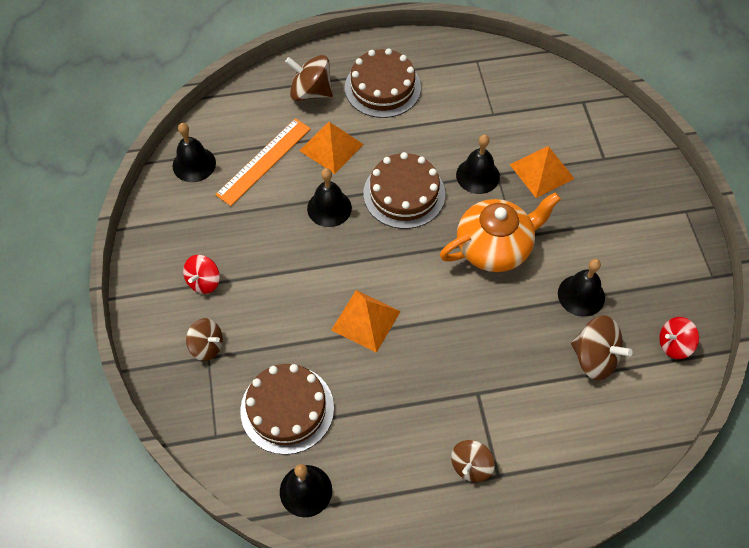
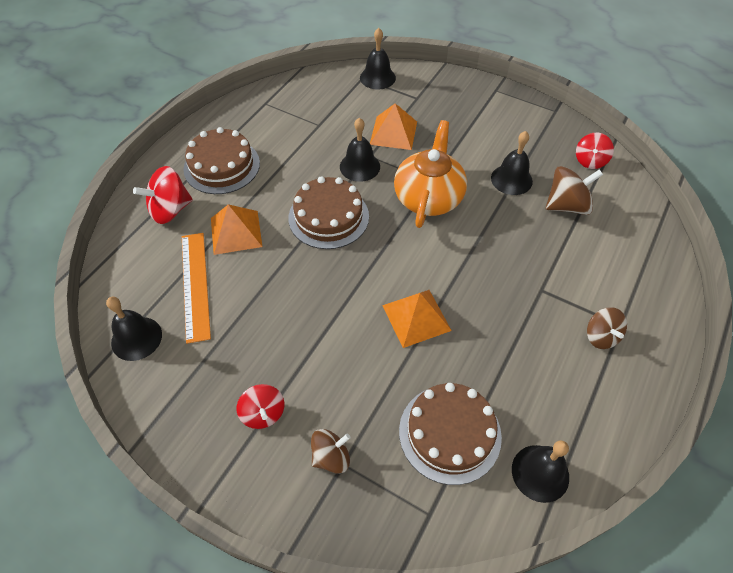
camera: 50 degrees left, 5 degrees down
brown spinning top [285,55,333,101] -> red spinning top [133,166,193,224]
black bell [307,168,352,227] -> black bell moved to [360,28,396,90]

